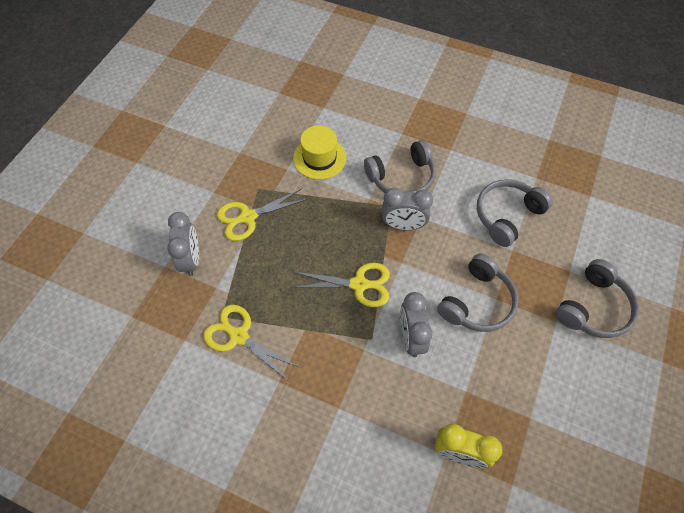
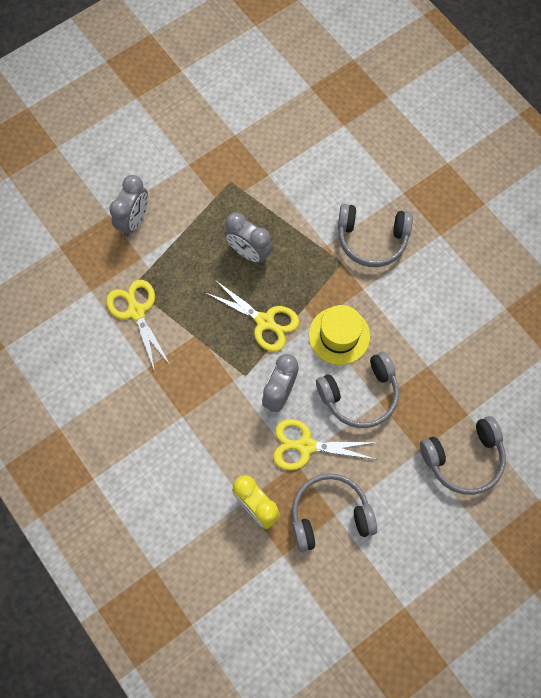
camera: 30 degrees right, 10 degrees up
yellow scissors [217,189,308,241] -> yellow scissors moved to [273,419,378,470]
yellow hat [293,125,346,180] -> yellow hat moved to [309,305,370,365]
grey clock [382,188,433,230] -> grey clock moved to [224,212,273,263]
grey headphones [477,179,553,247] -> grey headphones moved to [292,473,377,552]

